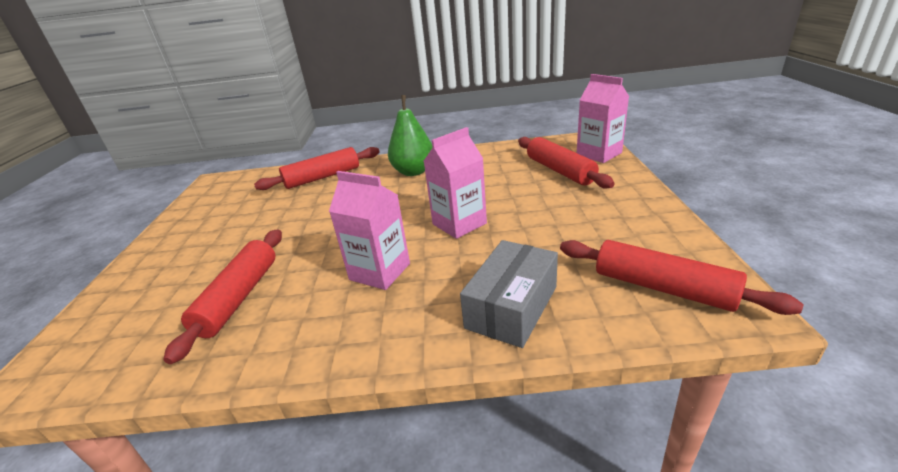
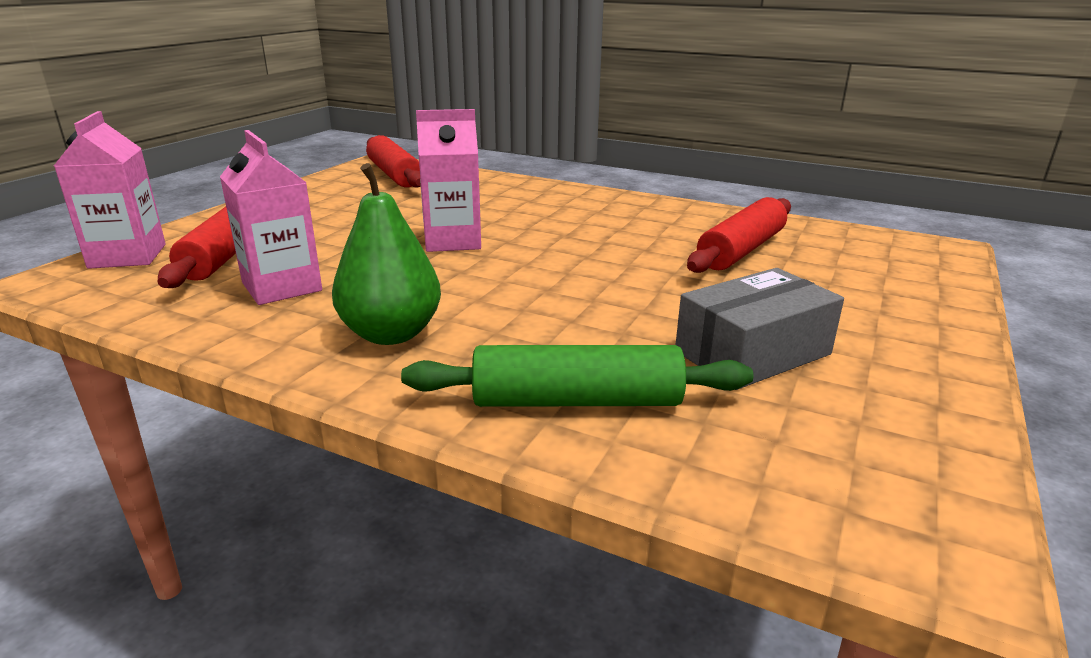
camera: 155 degrees left, 5 degrees down
red rolling pin [254,147,380,190] -> green rolling pin [401,345,753,407]
pink carton [329,171,410,290] -> pink carton moved to [220,130,322,305]
grey box [460,240,558,348] -> grey box moved to [676,268,844,390]

